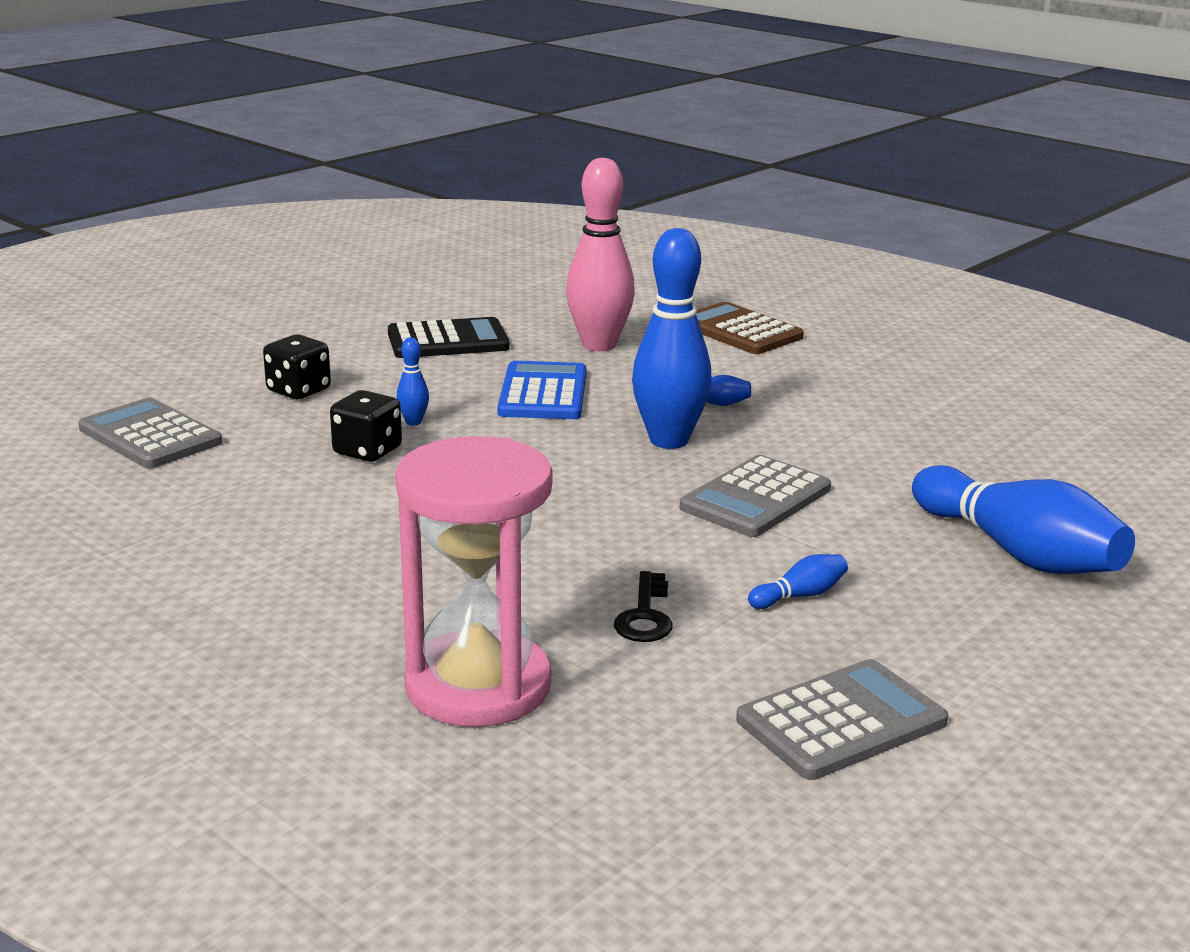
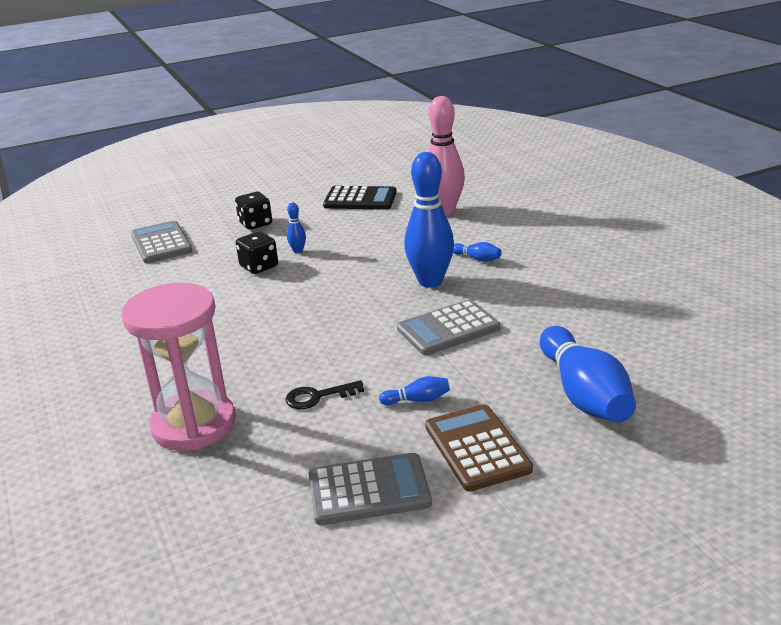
camera: 25 degrees right, 5 degrees up
blue calculator [498,361,586,419] -> none
black key [614,571,673,642] -> black key turned 45 degrees clockwise [285,380,364,409]
brown calculator [696,302,804,354] -> brown calculator moved to [425,404,533,492]

